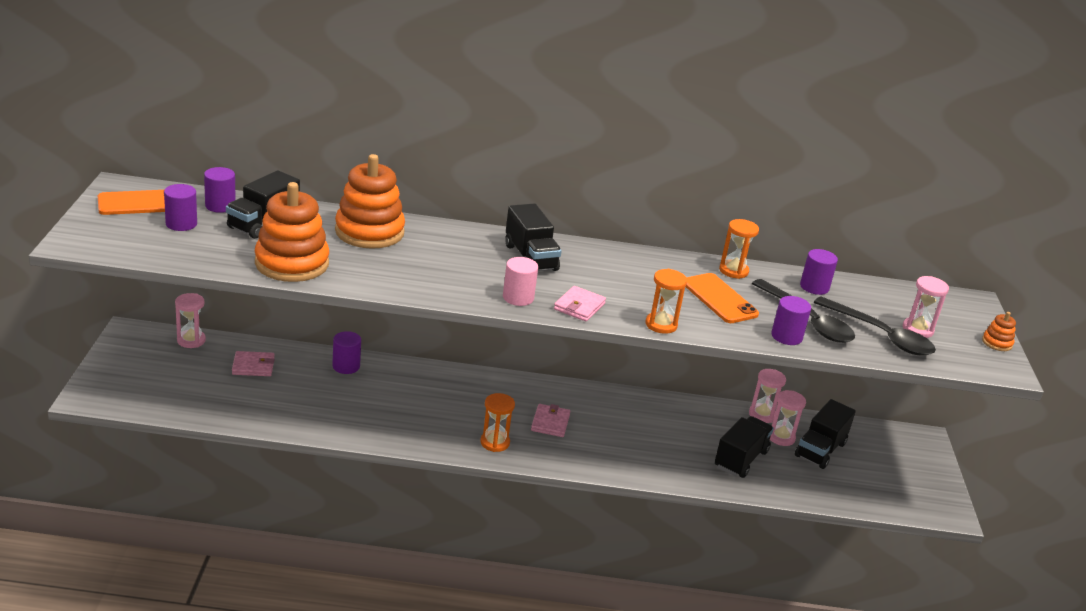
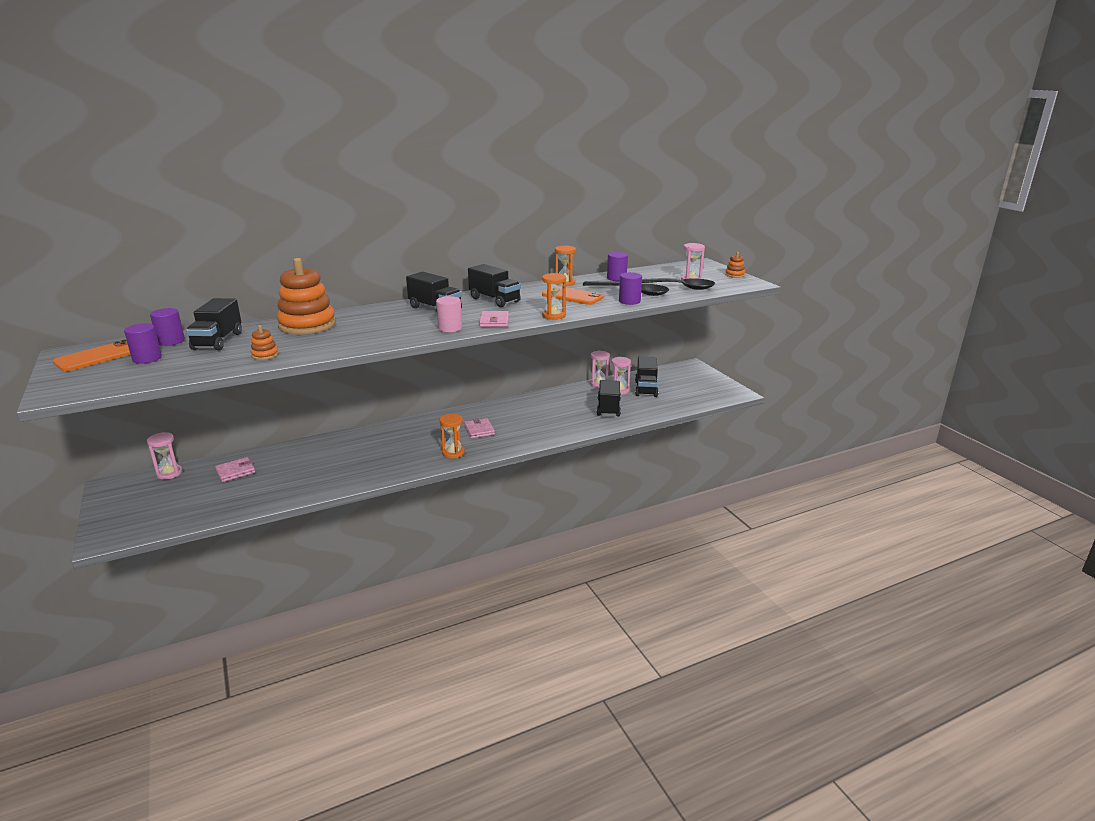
camera: 25 degrees left, 5 degrees down
orange stacking toy [255,182,329,282] -> orange stacking toy [251,325,279,360], size x0.42
purple cylinder [332,331,361,374] -> none
none -> black truck [468,264,521,307]

